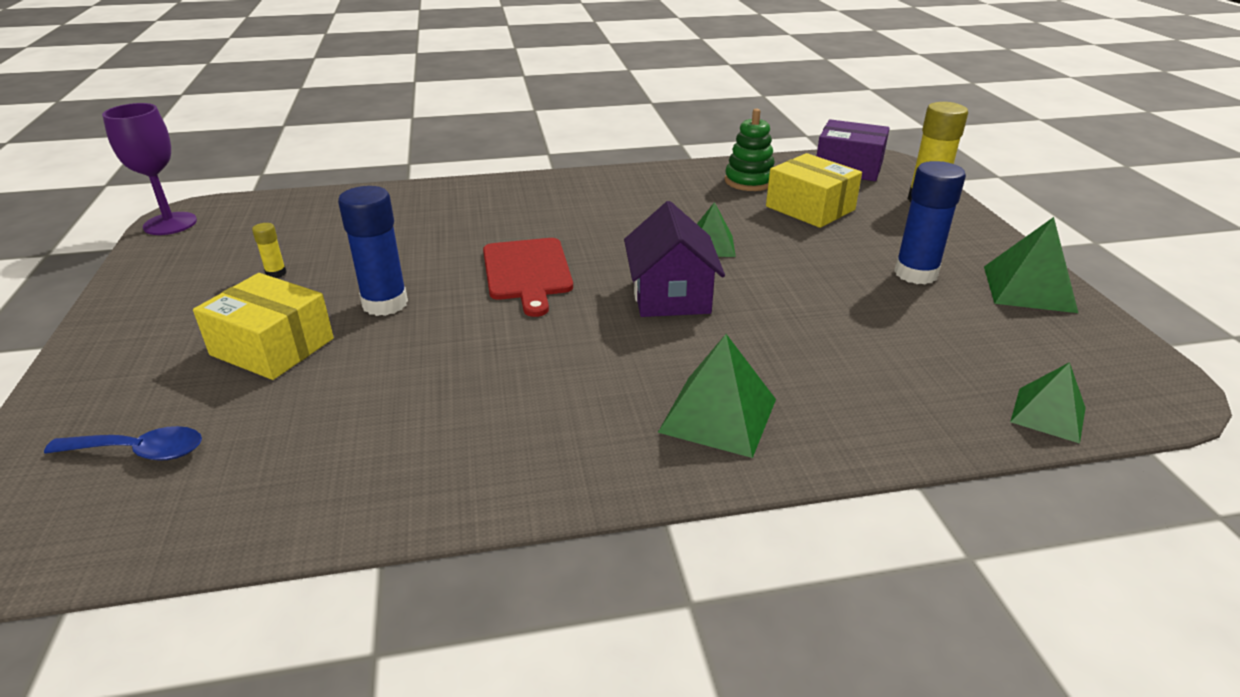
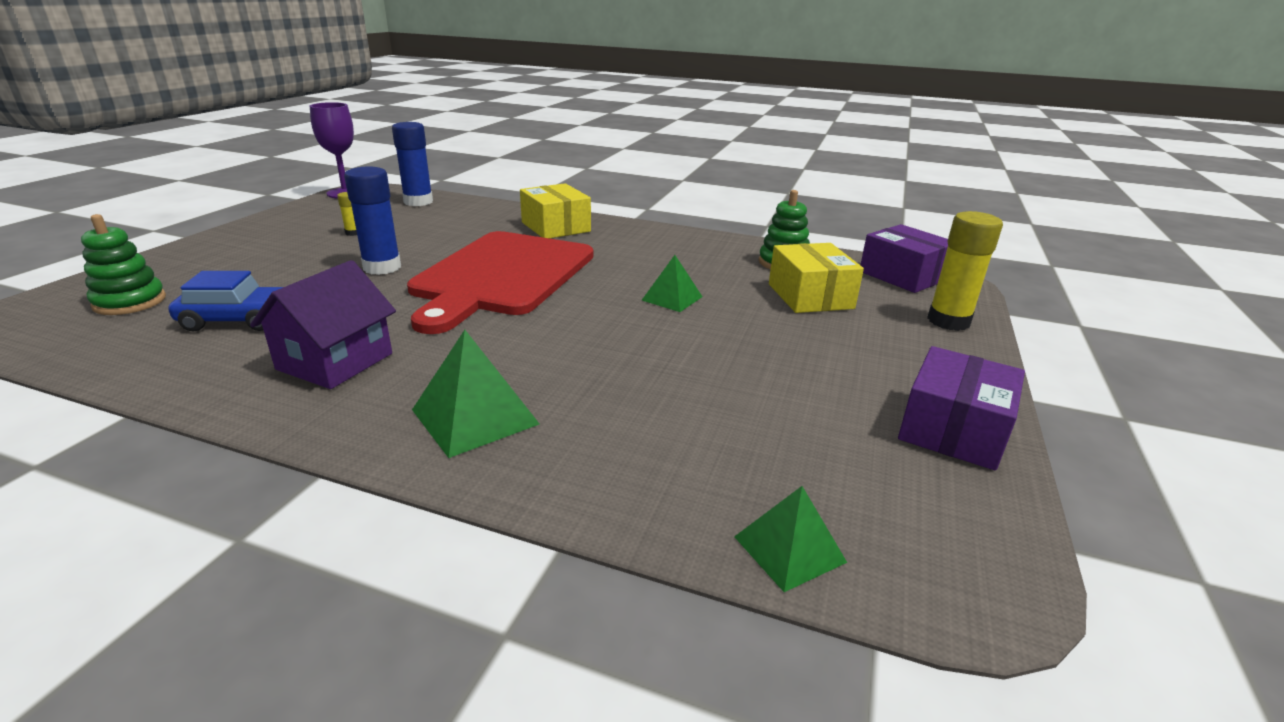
camera: 30 degrees right, 5 degrees down
blue spoon [44,426,202,461] -> green stacking toy [81,214,166,315]
yellow box [193,273,334,380] -> yellow box moved to [520,183,591,238]
red cutting board [483,238,573,317] -> red cutting board [407,231,593,334], size x1.81
purple house [624,201,725,317] -> purple house moved to [250,260,396,389]
blue glue stick [894,161,966,284] -> blue glue stick moved to [392,122,433,206]
green pyramid [984,217,1078,313] -> purple box [898,346,1025,470]
none -> blue car [168,271,283,331]

